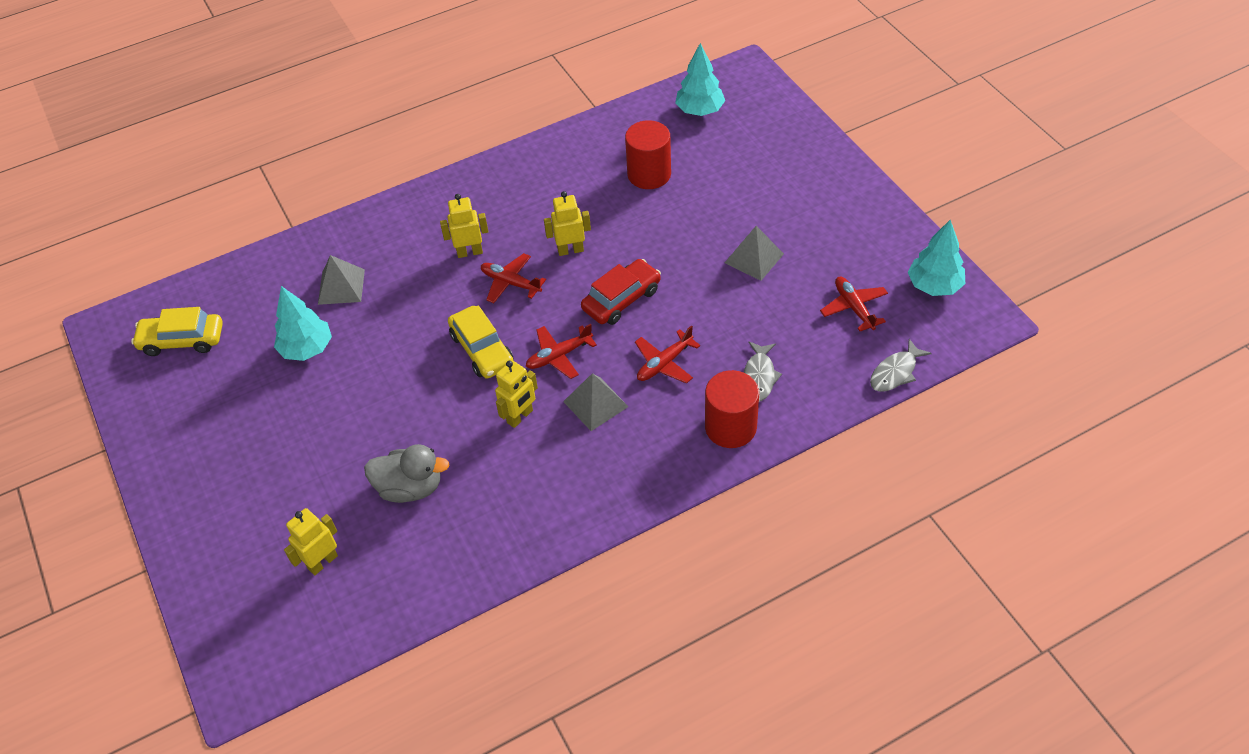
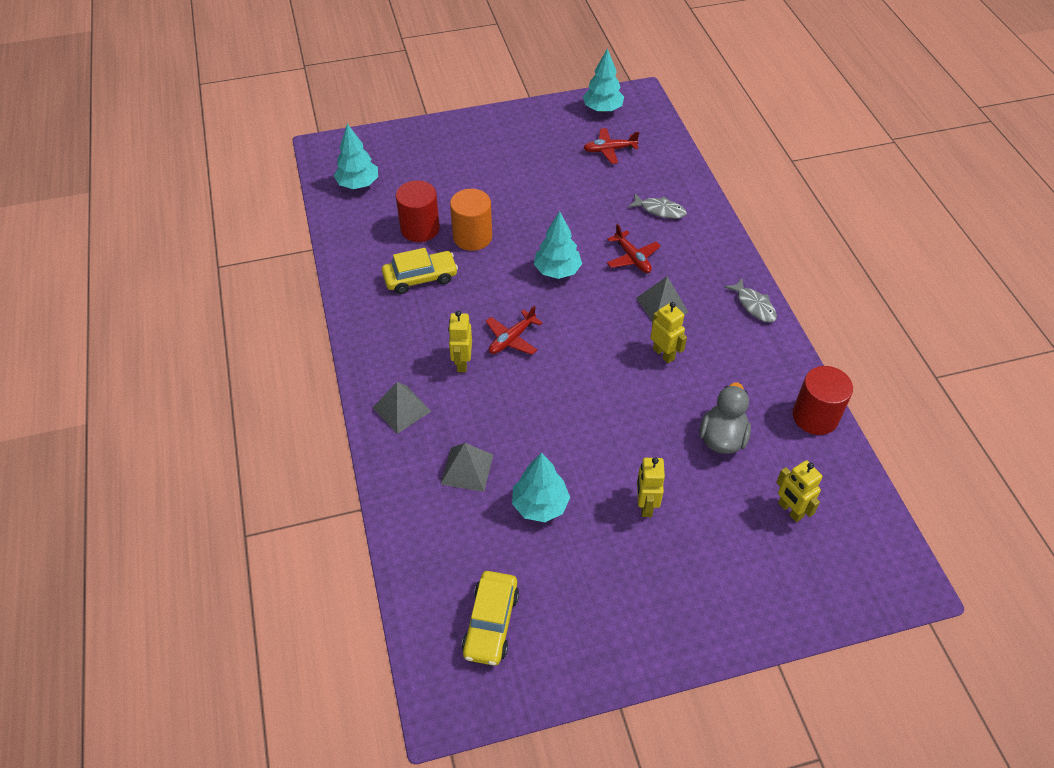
camera: 80 degrees left, 0 degrees up
yellow car [448,305,514,379] -> yellow car moved to [382,248,458,294]
red plane [526,324,597,379] -> none
yellow robot [544,191,591,256] -> yellow robot moved to [637,457,665,517]
red car [581,259,661,325] -> turquoise tree [534,211,582,279]
red cylinder [705,370,759,448] -> red cylinder moved to [793,366,853,435]
grey pyramid [725,226,784,281] -> grey pyramid moved to [372,382,431,434]
grey fish [870,339,932,392] -> grey fish moved to [724,278,777,323]
none -> orange cylinder [450,189,492,251]

